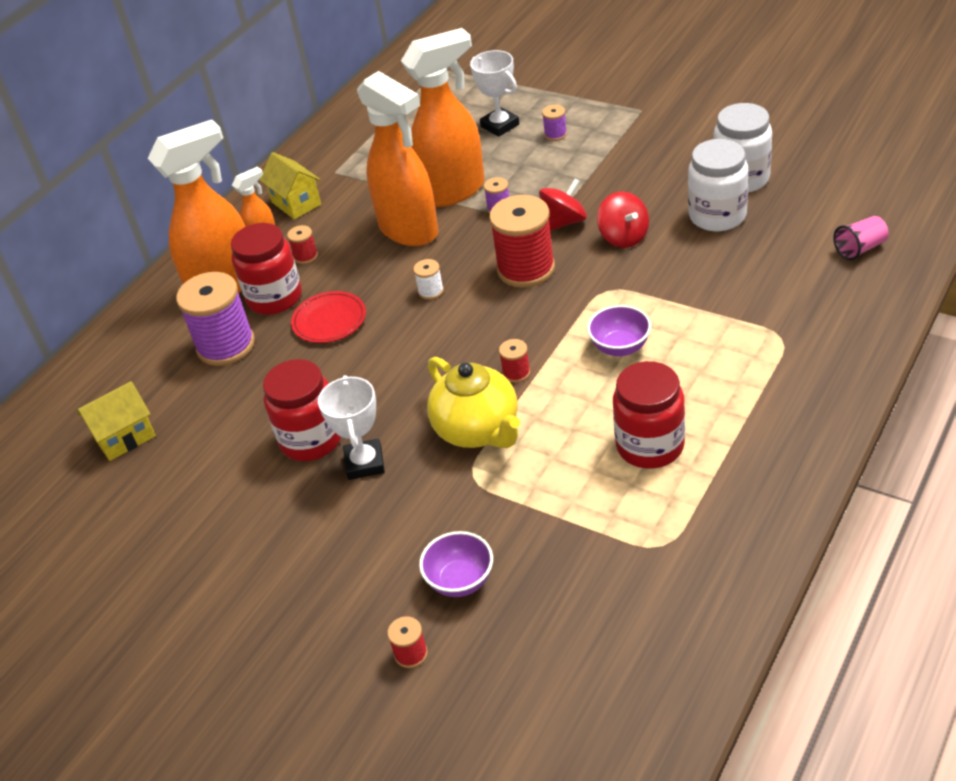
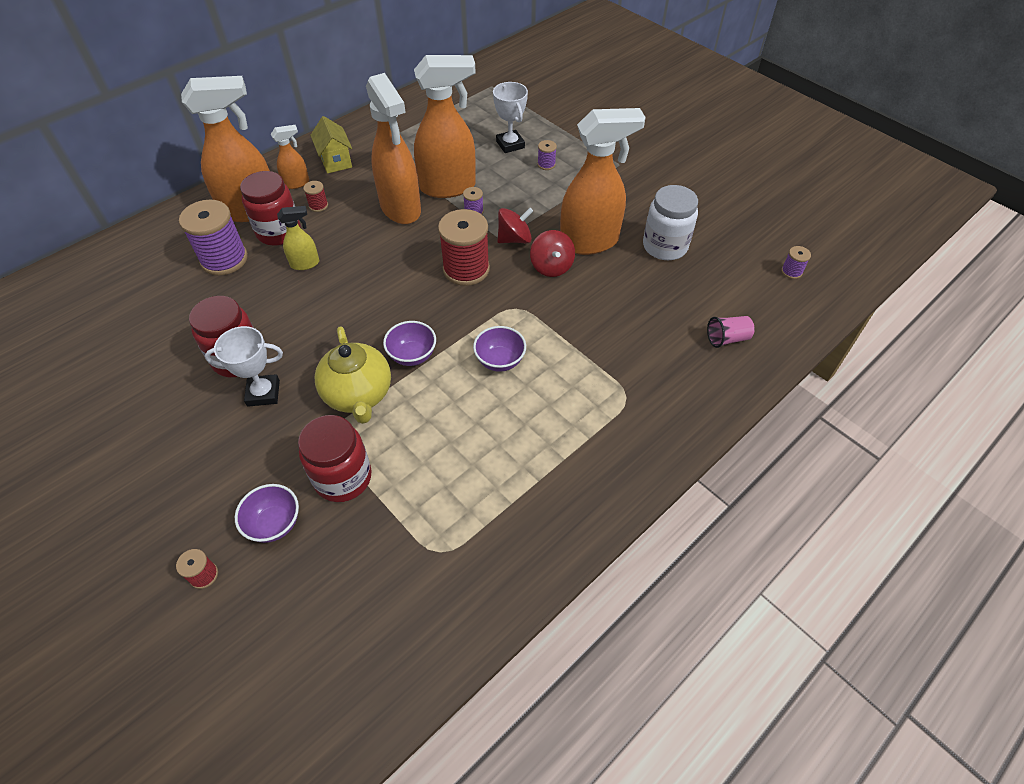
camera: 10 degrees right, 10 degrees up
yellow house [78,381,156,461] -> none
red plate [291,291,366,343] -> yellow spray bottle [277,206,319,270]
white trophy [318,375,385,480] -> white trophy turned 75 degrees clockwise [205,326,283,407]
white spool [413,259,444,300] -> none
red spool [499,339,530,383] -> purple bowl [383,321,436,366]
red jar [613,361,685,469] -> red jar moved to [298,415,372,502]
white jar [688,139,748,231] -> none
none -> orange spray bottle [560,108,646,255]
none -> purple spool [781,246,811,279]

